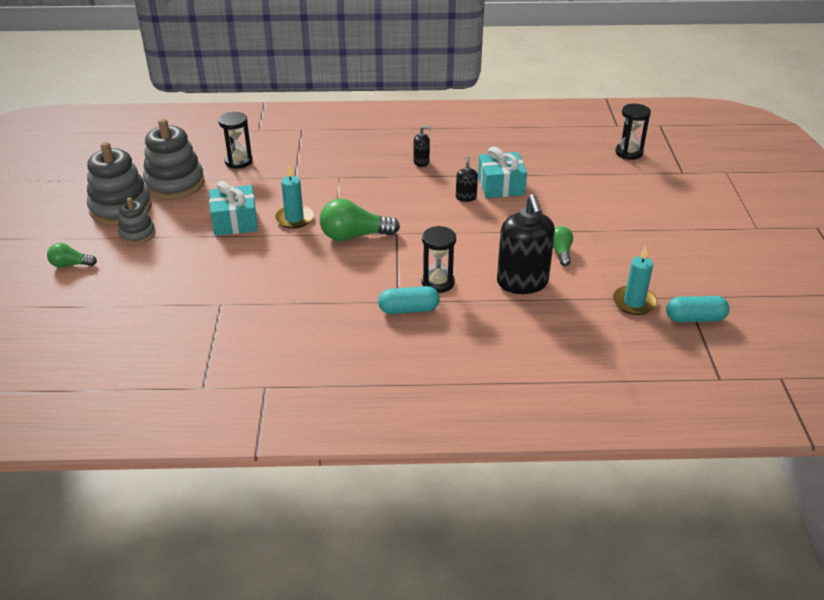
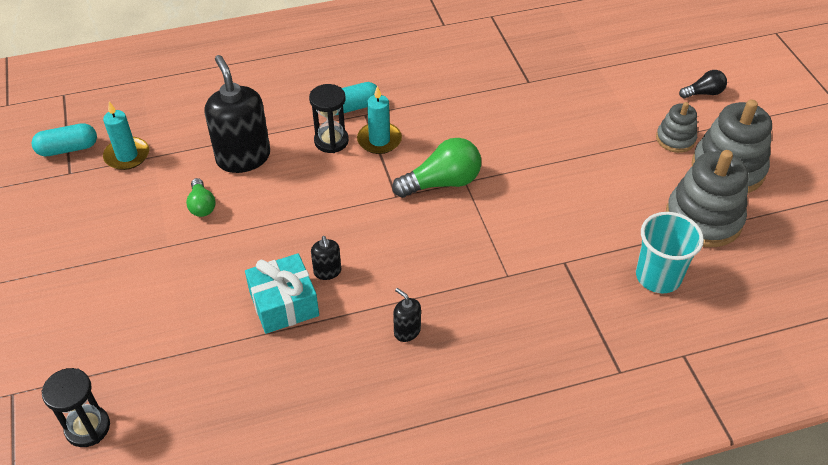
camera: 165 degrees right, 10 degrees up
green light bulb [47,243,97,268] -> black light bulb [679,70,727,98]
turquoise gift [209,181,258,236] -> none
black hourglass [218,112,253,169] -> turquoise cup [636,212,704,293]
turquoise candle [274,166,314,229] -> turquoise candle moved to [357,86,402,154]
black soap dispenser [414,126,432,167] -> black soap dispenser turned 60 degrees clockwise [393,288,421,342]

